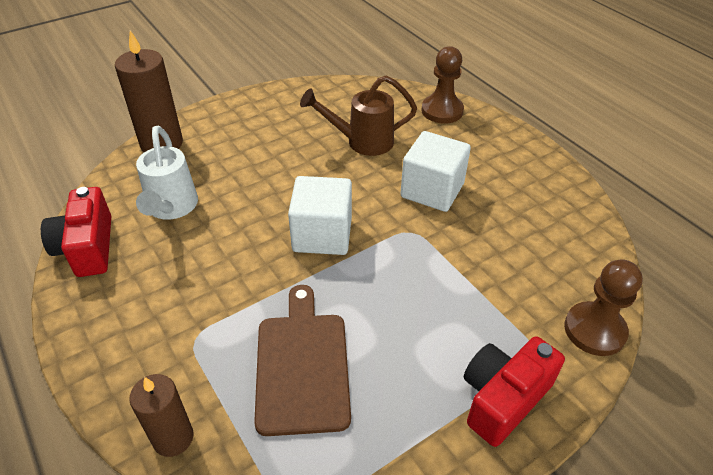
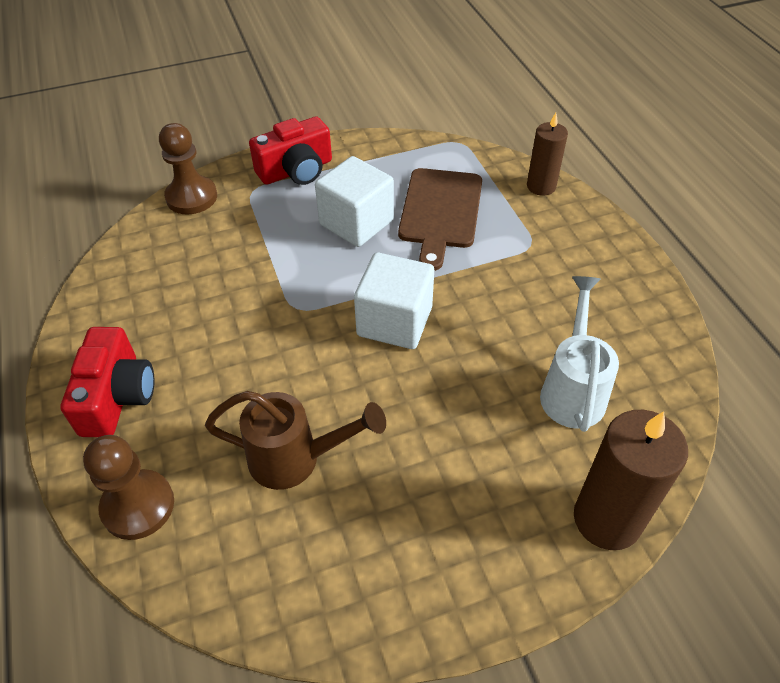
camera: 165 degrees left, 5 degrees up
red camera [41,187,111,277] -> red camera moved to [60,327,154,437]
white cube [400,131,471,212] -> white cube moved to [315,156,394,247]

